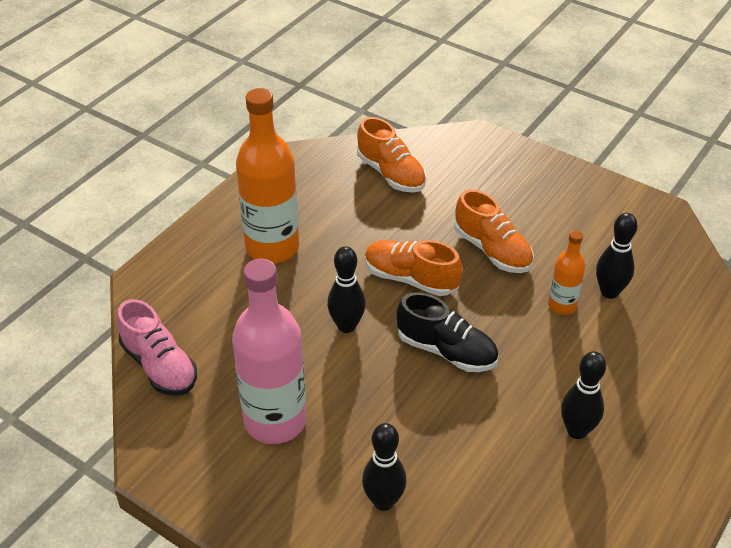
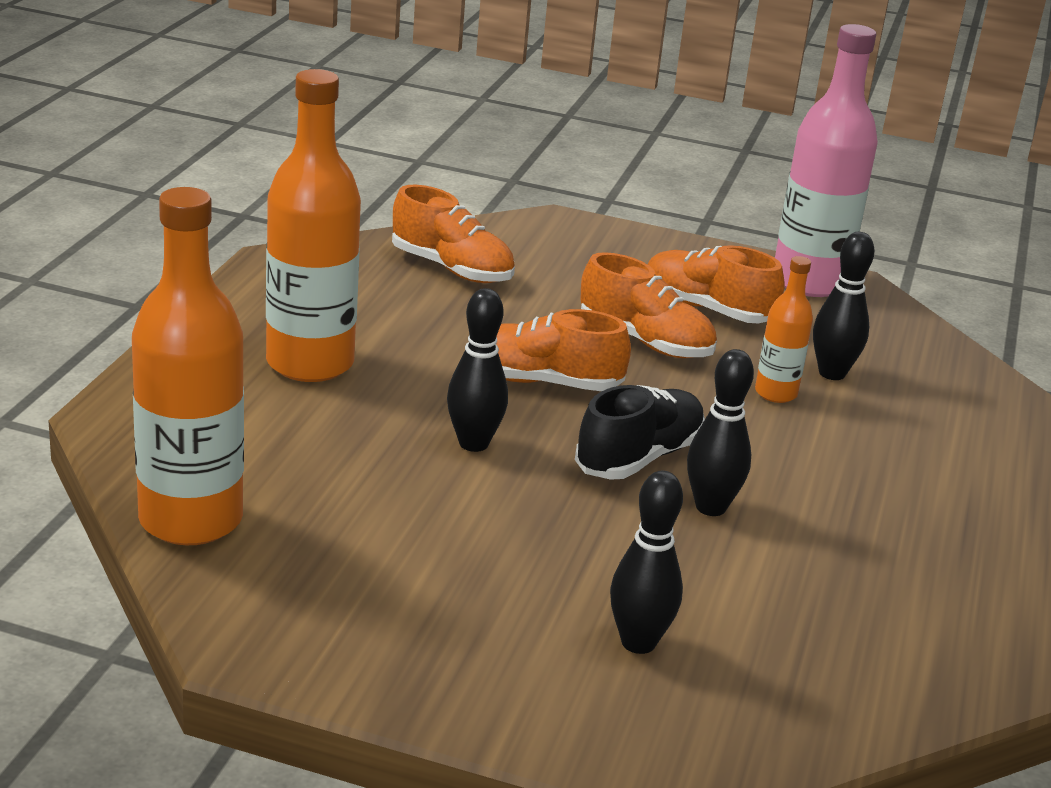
camera: 20 degrees left, 15 degrees down
pink shoe [117,299,197,396] -> orange bottle [132,187,244,545]
pink bottle [232,259,307,444] -> pink bottle moved to [775,24,878,297]
black shoe [396,292,498,372] -> black shoe turned 60 degrees counterclockwise [575,385,705,480]
black bowling pin [561,351,606,439] -> black bowling pin moved to [687,349,754,516]
none -> orange shoe [648,245,784,323]

